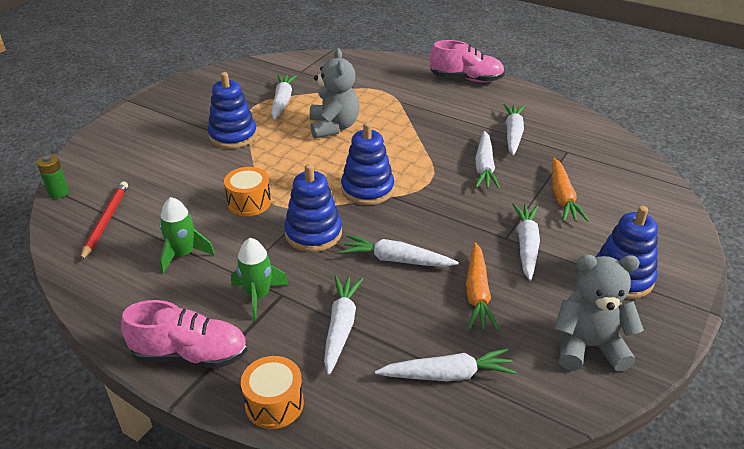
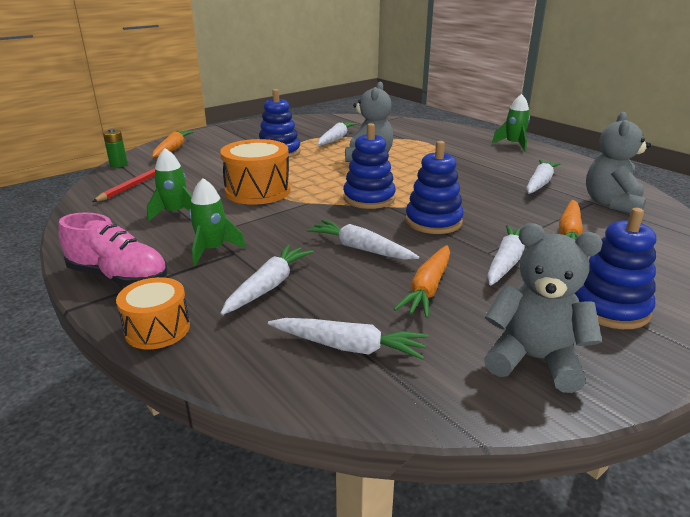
camera: 20 degrees right, 10 degrees down
orange drum [224,167,271,216] -> orange drum [220,139,291,205], size x1.61
blue stacking toy [284,164,342,252] -> blue stacking toy moved to [405,141,464,234]
pink shoe [430,40,505,82] -> green rocket [492,94,530,152]
white carrot [475,131,500,189] -> none
none -> orange carrot [152,130,195,158]
none -> grey teddy bear [586,112,651,214]

